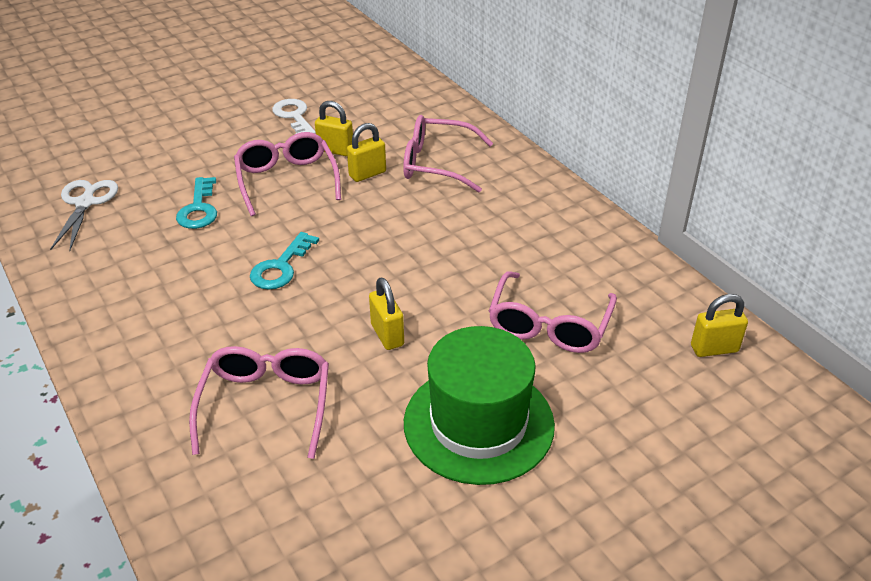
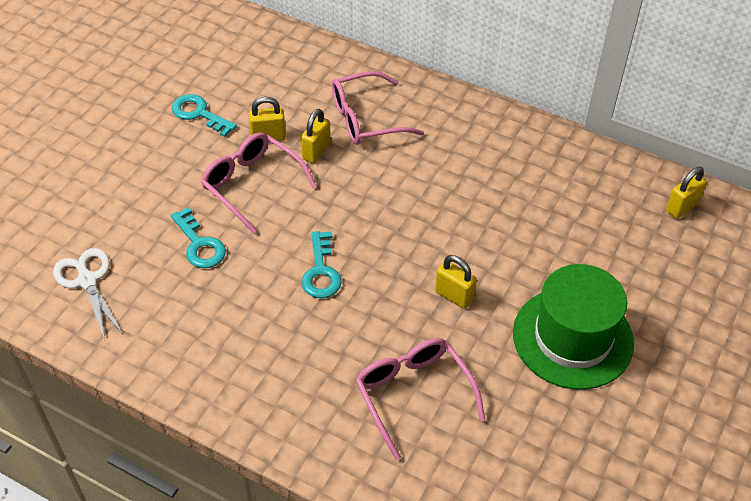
camera: 30 degrees left, 10 degrees up
white key [272,99,316,134] -> turquoise key [172,94,237,137]
pink glasses [489,271,617,353] -> none

